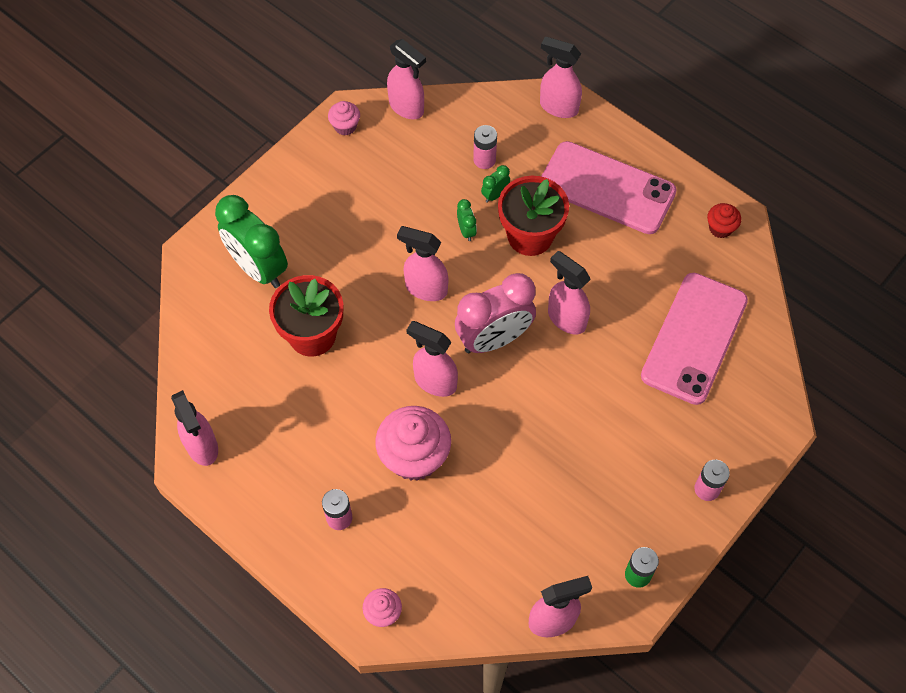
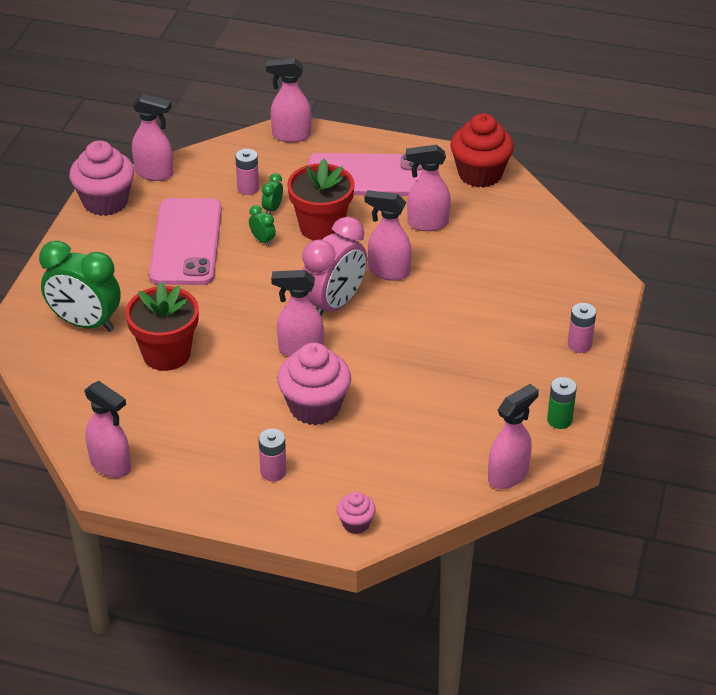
camera: 25 degrees left, 20 degrees down
pink cupcake [328,101,360,136] -> pink cupcake [69,141,135,216], size x2.01
pink spray bottle [397,226,448,301] -> pink spray bottle moved to [406,145,451,231]
pink phone [641,273,748,405] -> pink phone moved to [149,198,222,285]
red cupcake [707,203,741,238] -> red cupcake [450,113,514,188], size x2.01

